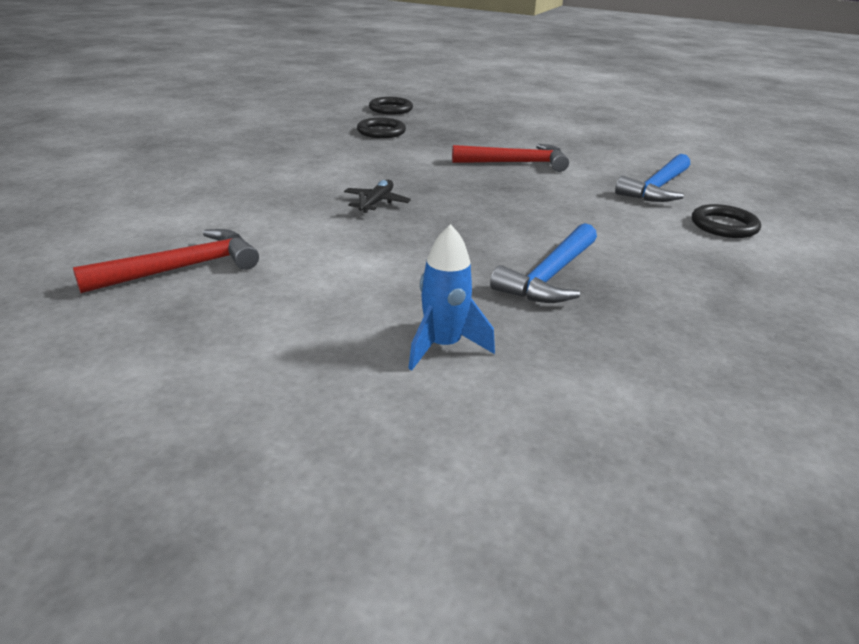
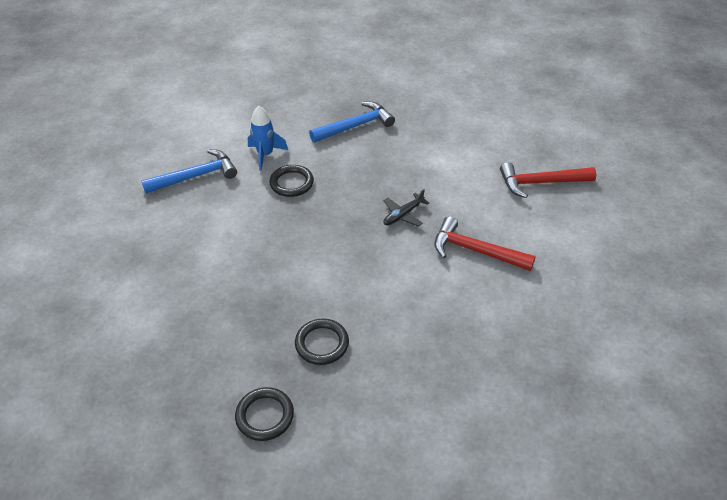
camera: 150 degrees left, 15 degrees up
blue rocket [408,224,495,370] -> blue rocket moved to [248,106,288,171]
red hammer [452,144,569,172] -> red hammer moved to [434,216,536,271]
black ring [692,204,761,238] -> black ring moved to [269,165,314,197]

